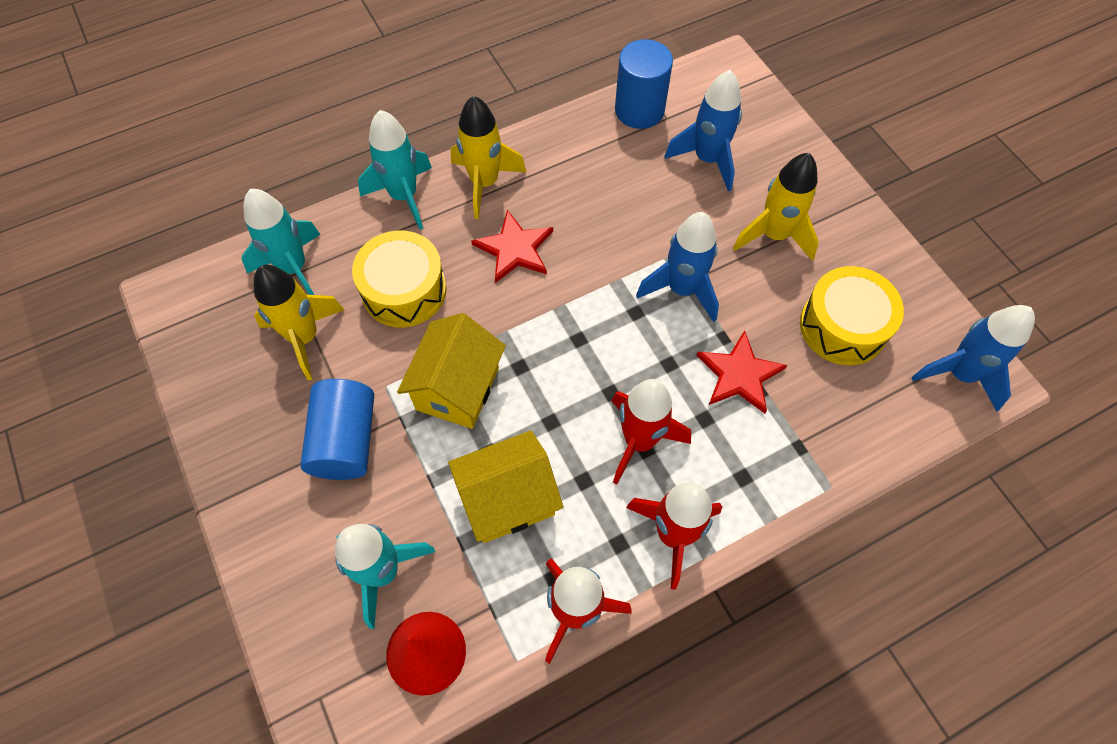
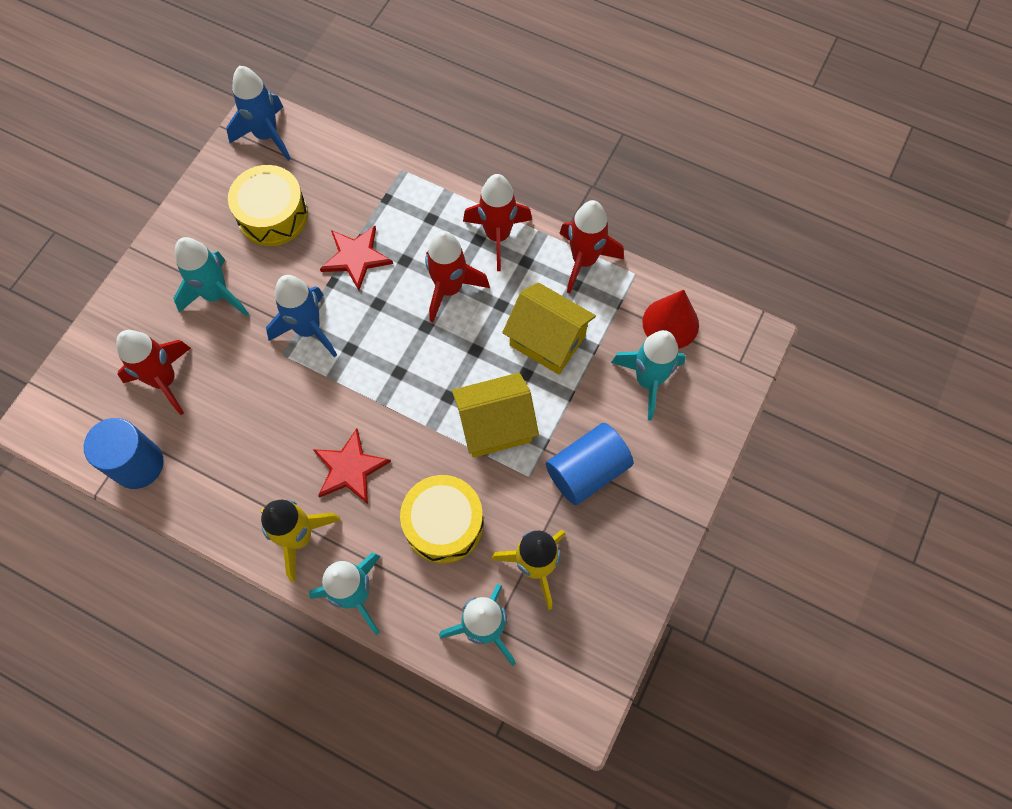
camera: 125 degrees left, 5 degrees up
blue rocket [664,70,742,191] -> red rocket [116,330,191,415]
yellow rocket [733,153,819,261] -> turquoise rocket [173,237,249,317]

